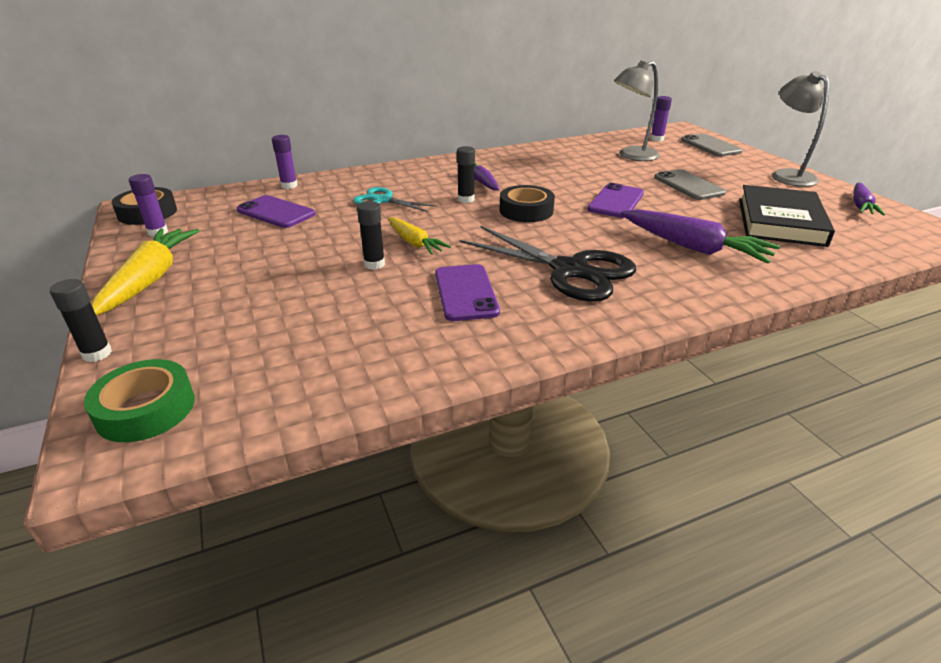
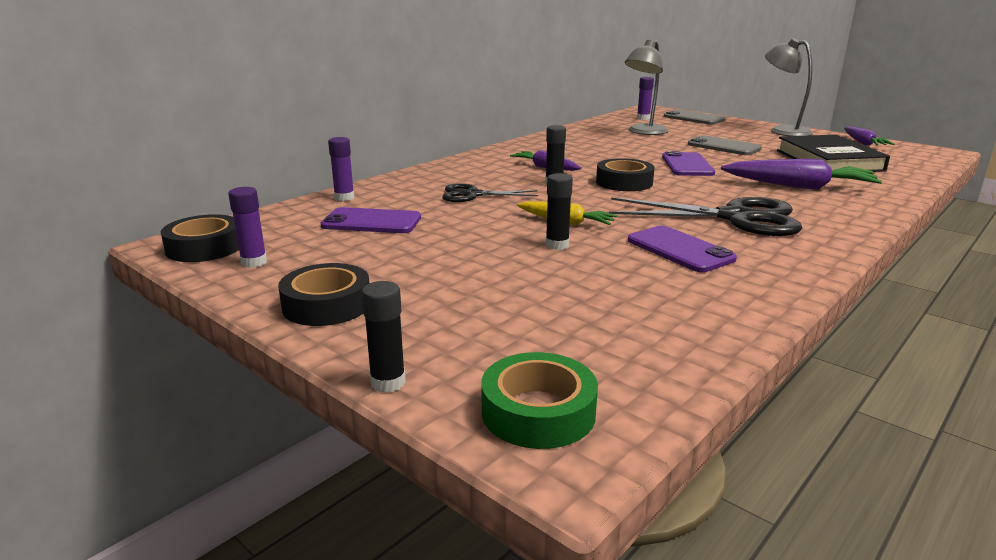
camera: 25 degrees left, 10 degrees down
yellow carrot [91,228,200,316] -> black tape [278,263,369,326]
turquoise scissors [353,187,437,212] -> black scissors [442,183,538,202]

